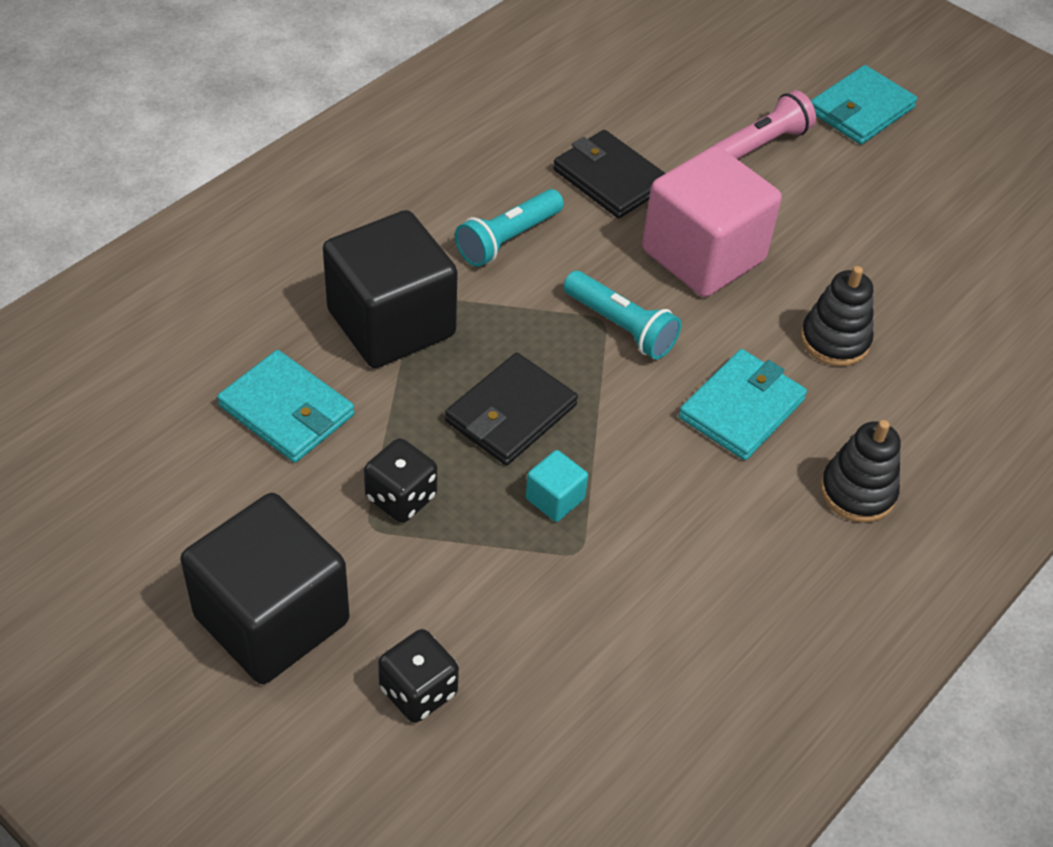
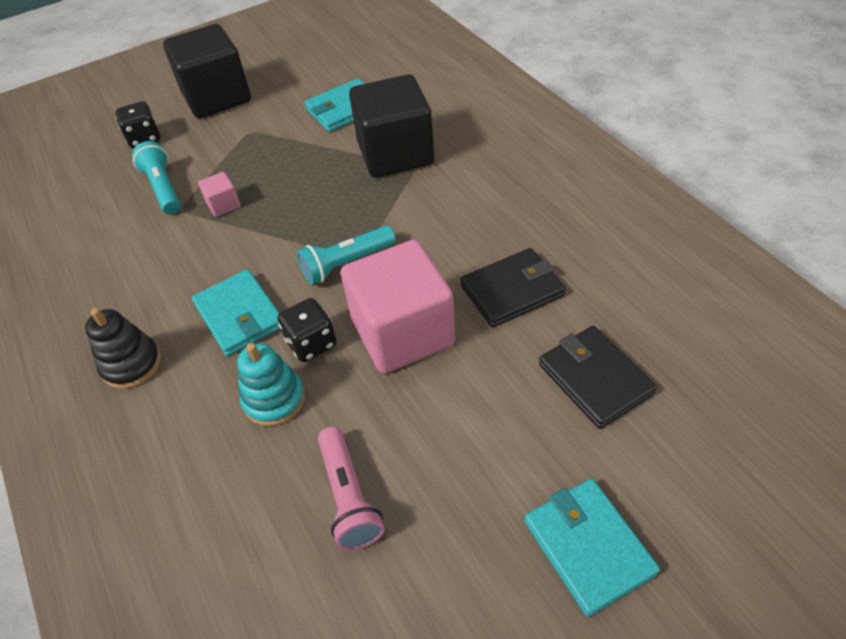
camera: 115 degrees right, 0 degrees up
black dice [364,438,437,523] -> black dice moved to [278,298,337,362]
black wallet [445,353,578,465] -> black wallet moved to [539,326,657,429]
turquoise flashlight [455,189,564,267] -> turquoise flashlight moved to [132,141,181,214]
turquoise cube [526,450,588,522] -> pink cube [198,172,241,217]
pink flashlight [713,90,816,159] -> pink flashlight moved to [318,426,385,550]
black stacking toy [801,266,874,366] -> turquoise stacking toy [237,343,305,426]

